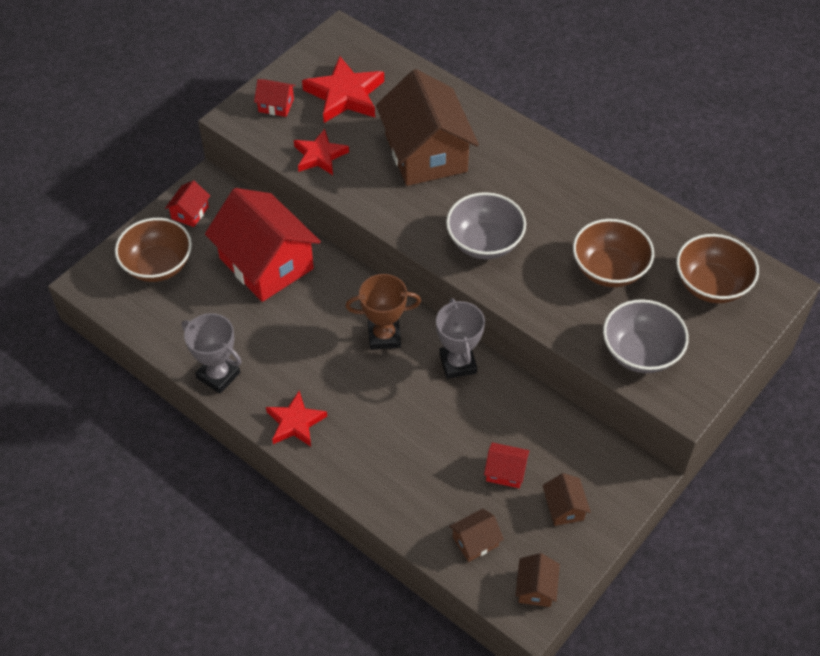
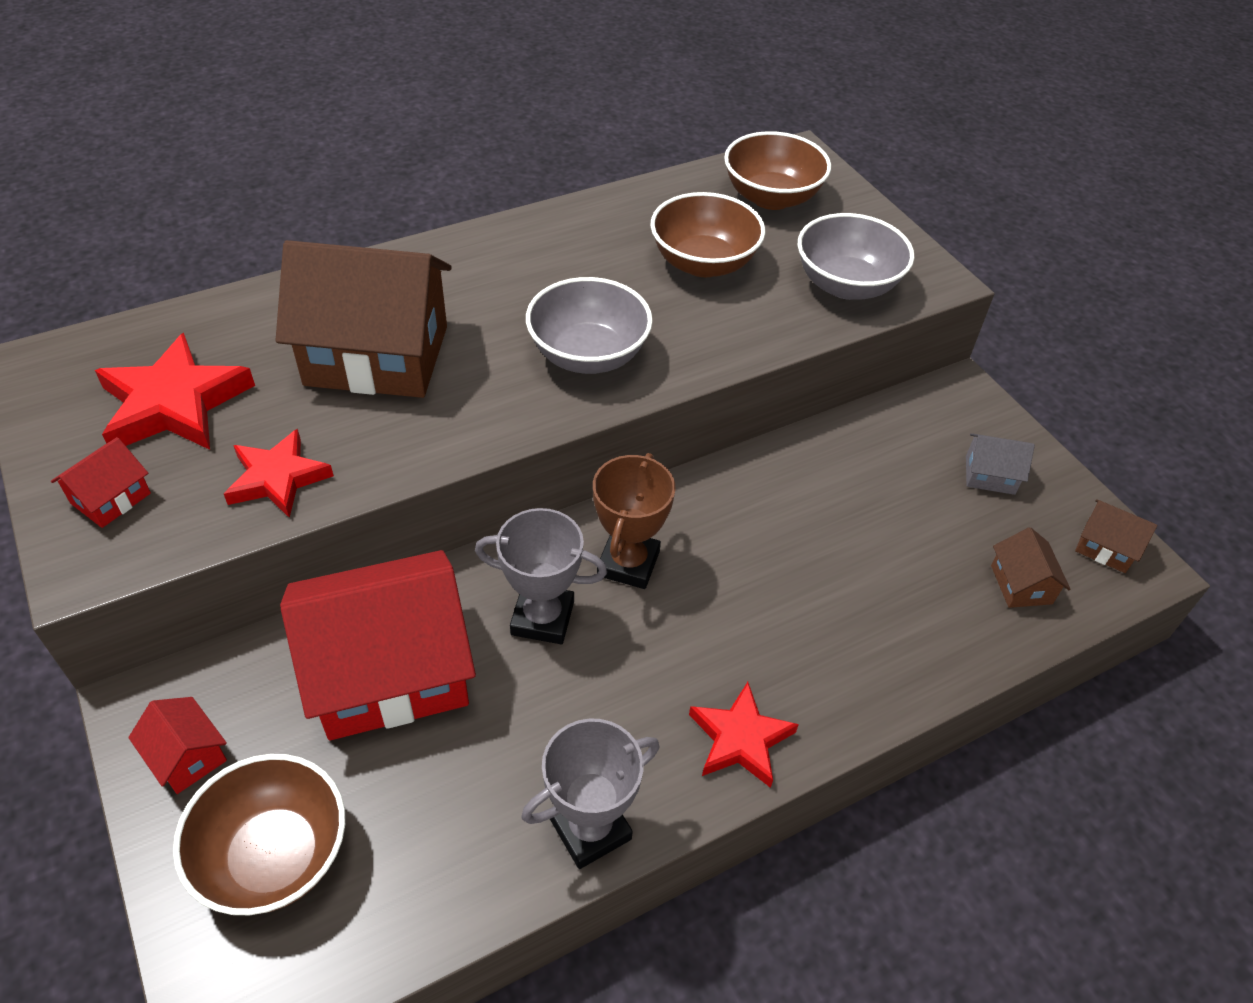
camera: 70 degrees left, 5 degrees down
grey trophy [436,298,485,379] -> grey trophy moved to [475,508,607,644]
red house [484,442,529,488] -> none
brown house [542,473,591,526] -> grey house [966,433,1035,495]

